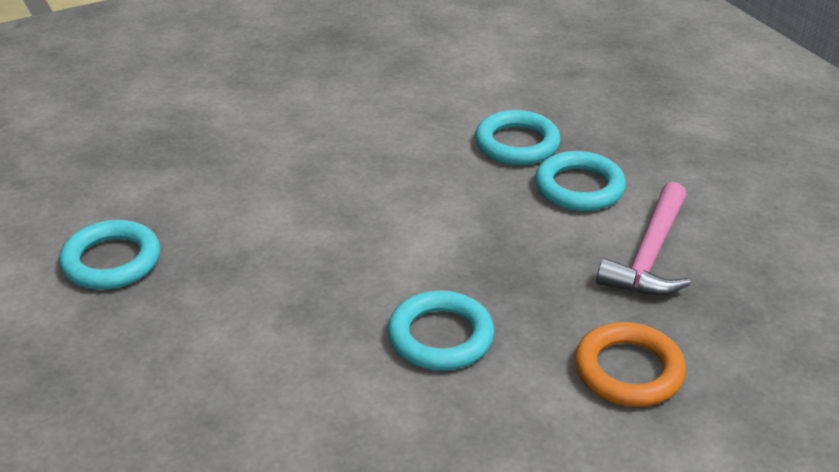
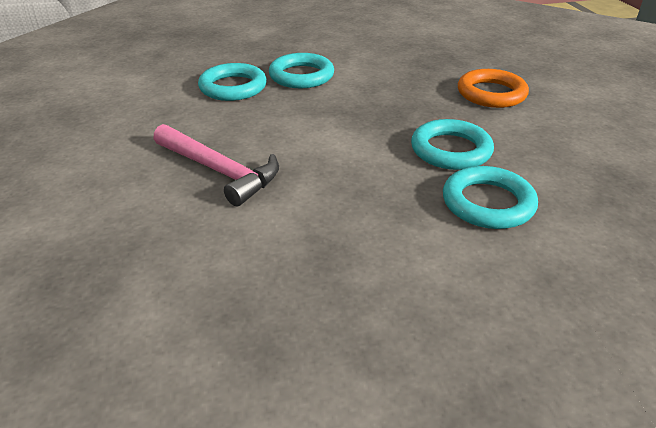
camera: 75 degrees left, 0 degrees up
turquoise ring [59,220,161,289] -> turquoise ring moved to [443,166,538,229]
pink hammer [596,182,690,296] -> pink hammer moved to [153,124,279,206]

